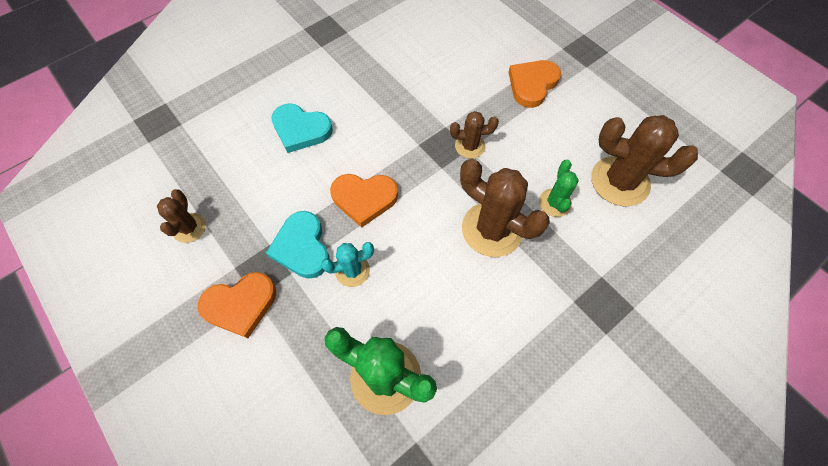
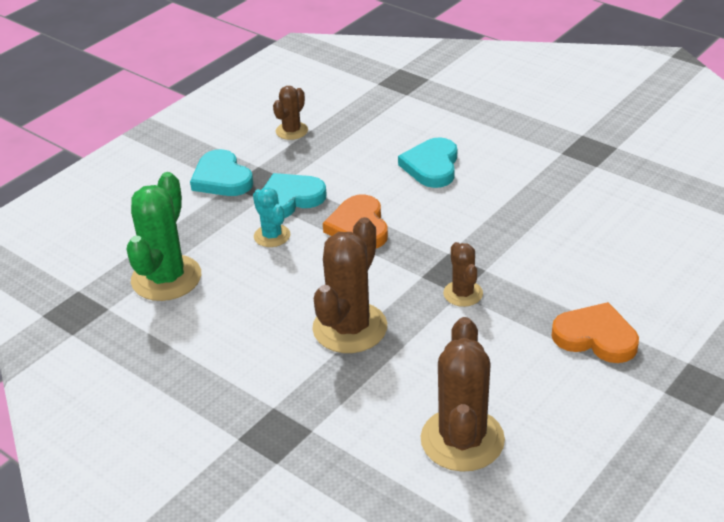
camera: 80 degrees right, 25 degrees down
brown cactus [157,189,206,243] -> brown cactus turned 45 degrees counterclockwise [273,86,308,140]
orange heart [198,272,276,338] -> turquoise heart [190,149,253,196]
green cactus [539,160,579,217] -> none

